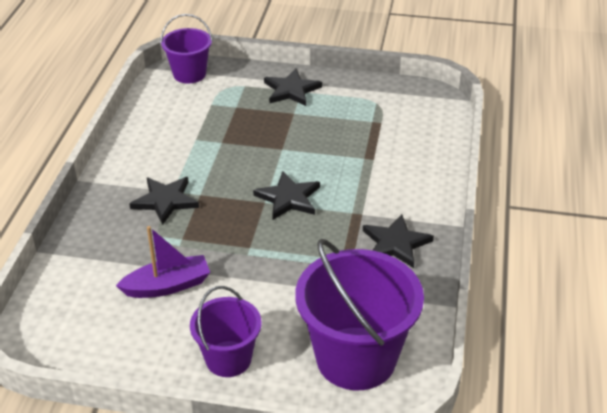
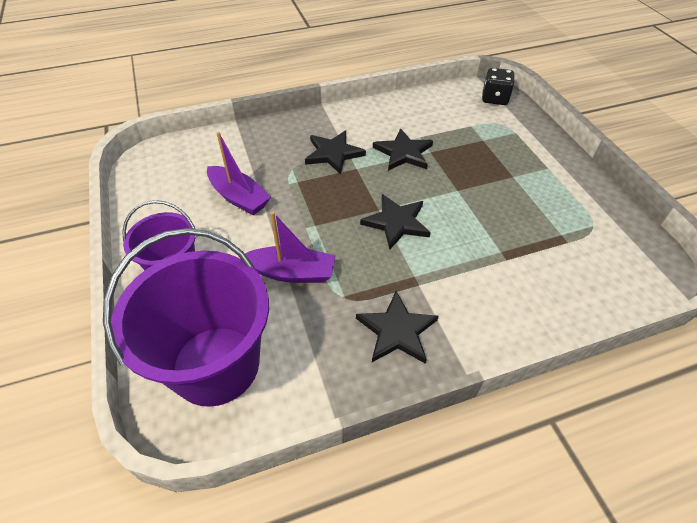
camera: 60 degrees right, 10 degrees up
purple bucket [160,14,213,84] -> black dice [482,68,515,105]
black star [264,68,322,106] -> black star moved to [373,128,433,171]
none -> purple boat [245,211,335,283]

